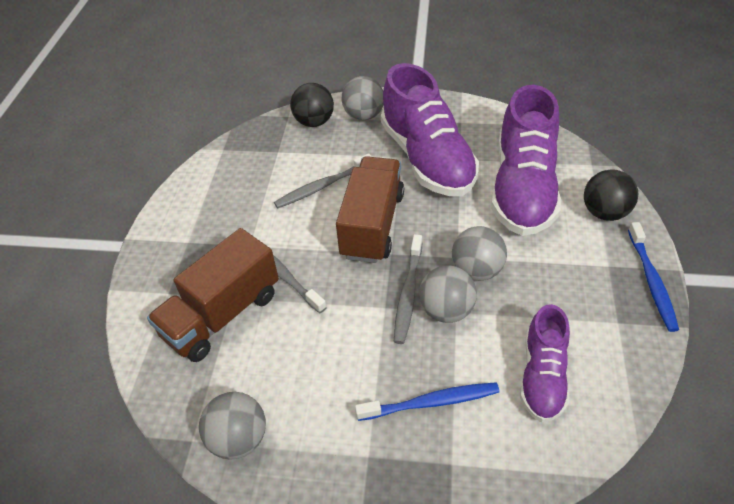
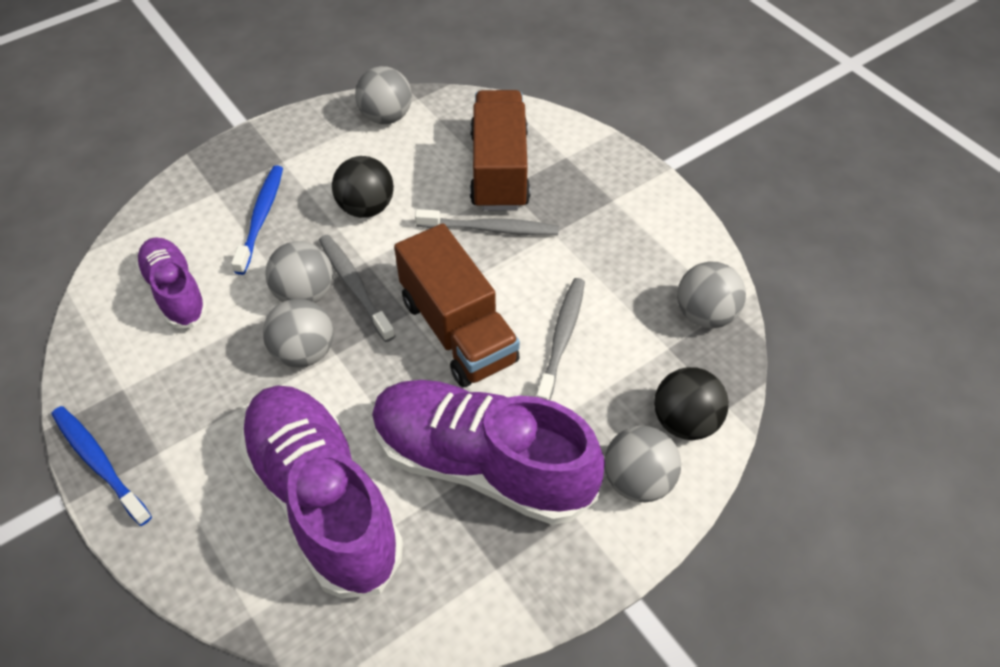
camera: 135 degrees right, 5 degrees up
blue toothbrush [355,382,500,421] -> blue toothbrush turned 150 degrees clockwise [231,165,283,275]
black ball [584,169,638,221] -> black ball moved to [332,156,394,218]
none -> grey ball [677,262,746,328]

